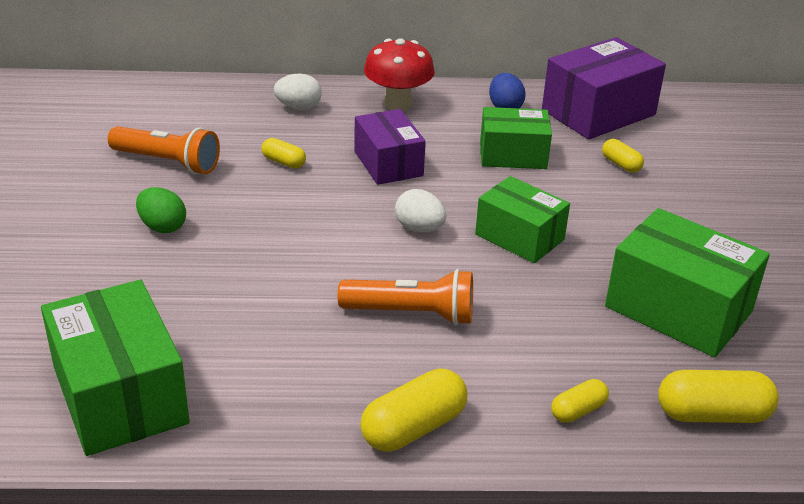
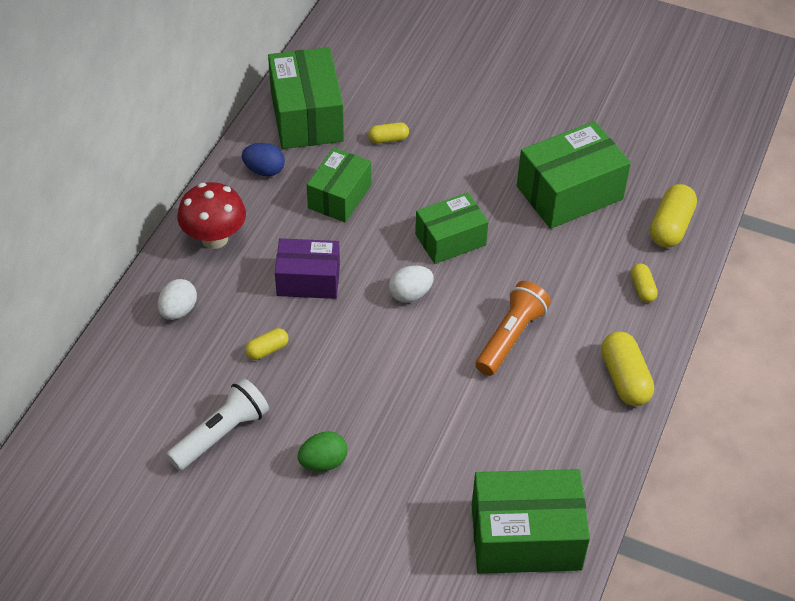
camera: 65 degrees left, 15 degrees up
orange flashlight [108,126,220,174] -> white flashlight [166,378,269,471]
purple box [542,37,666,140] -> green box [268,47,344,149]

